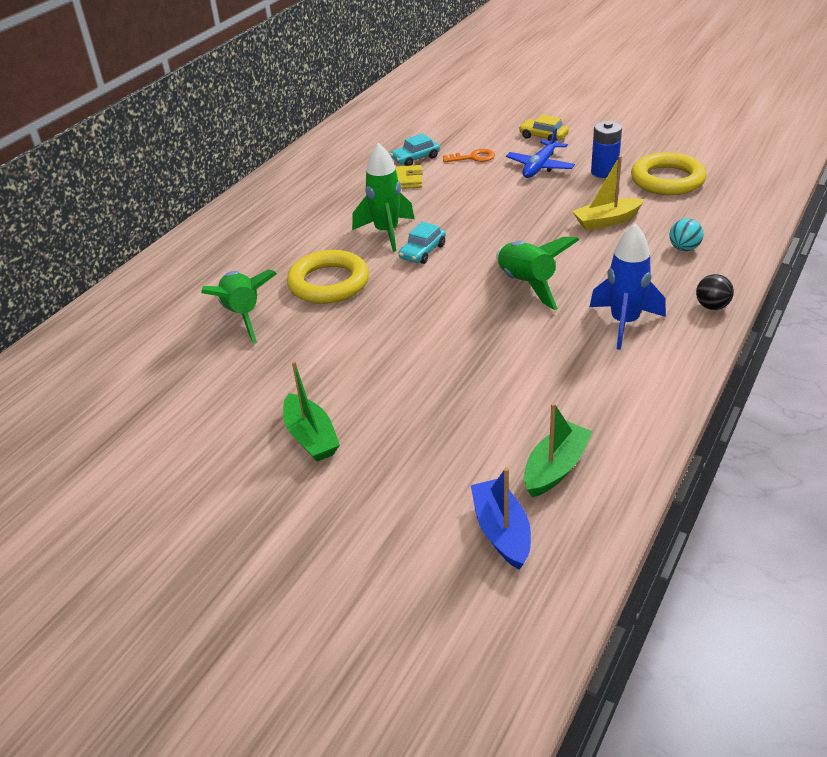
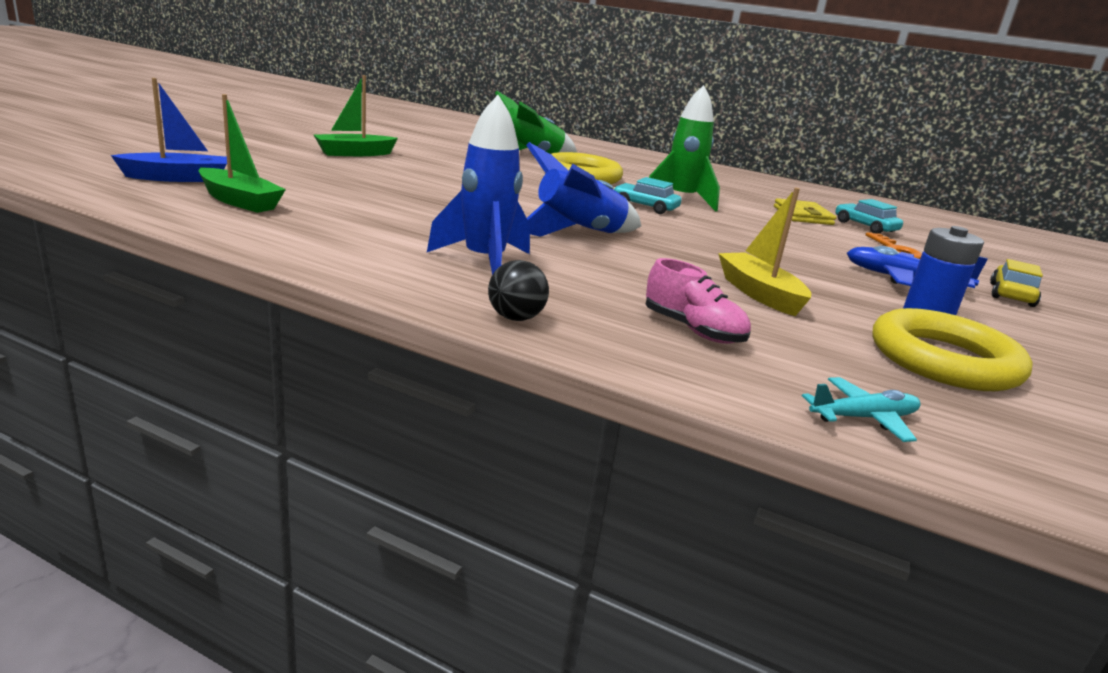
camera: 80 degrees right, 15 degrees down
green rocket [496,237,579,310] -> blue rocket [526,142,641,237]
turquoise ball [669,218,704,251] -> pink shoe [646,258,751,344]
none -> turquoise plane [802,377,921,442]

